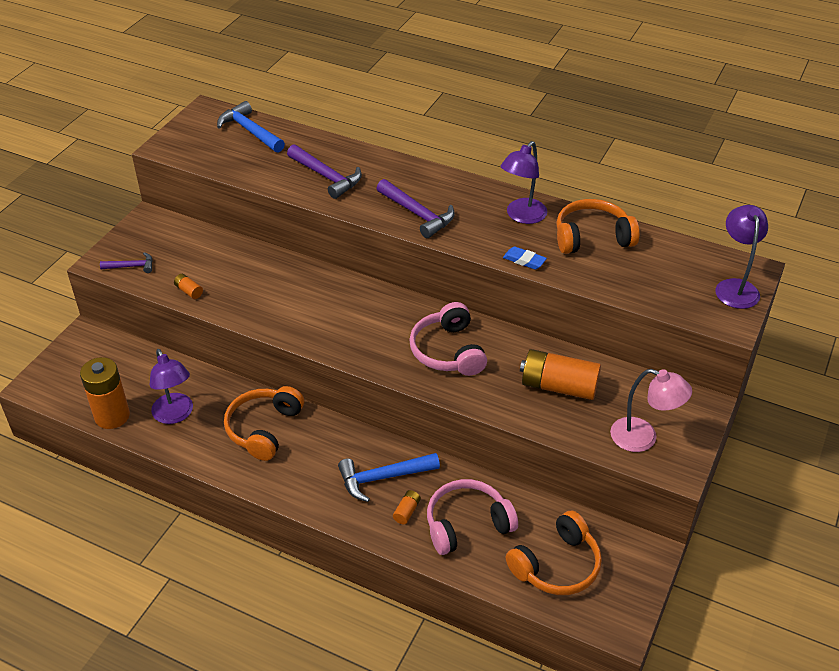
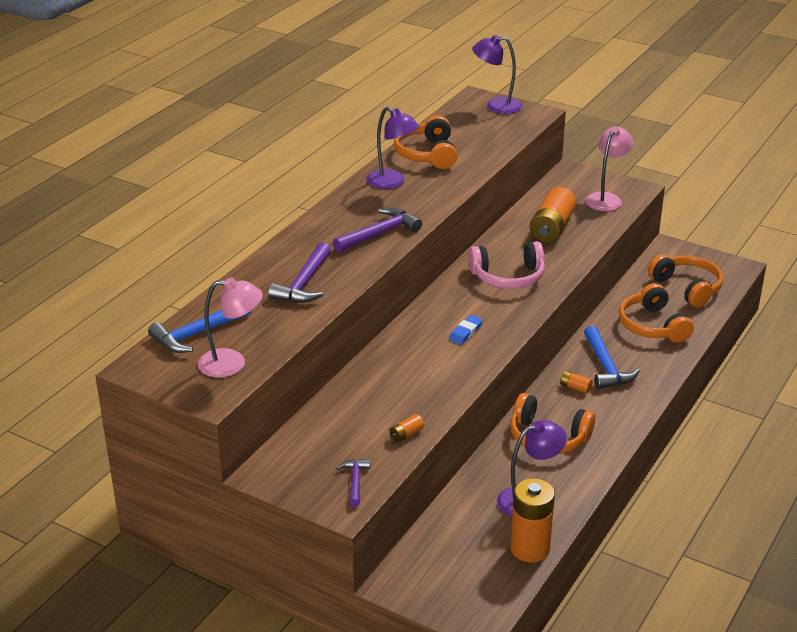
camera: 85 degrees left, 10 degrees down
purple hammer [287,144,362,199] -> purple hammer turned 150 degrees clockwise [268,242,331,303]
orange battery [393,490,421,524] -> orange battery moved to [560,371,593,393]
pink headphones [427,479,518,555] -> orange headphones [619,283,694,343]
blue eraser [503,246,547,269] -> blue eraser moved to [449,315,483,344]
none -> pink lamp [198,278,263,378]

